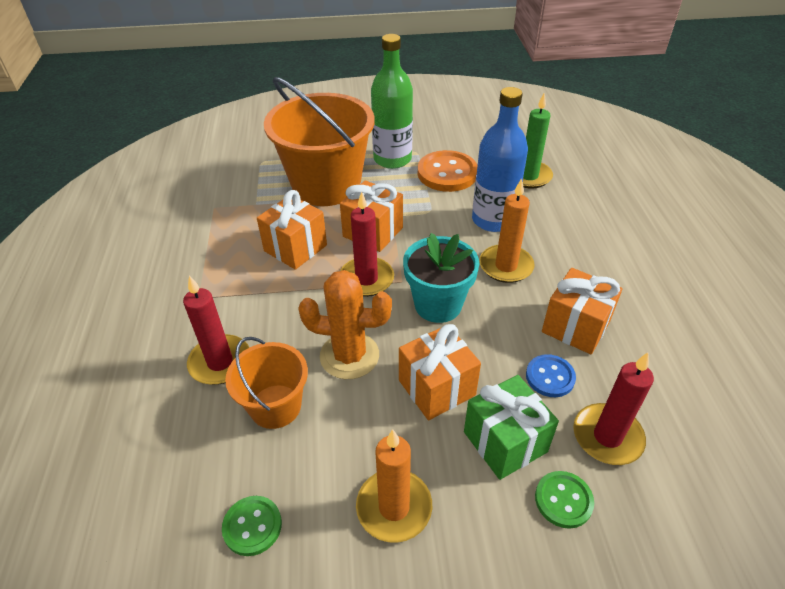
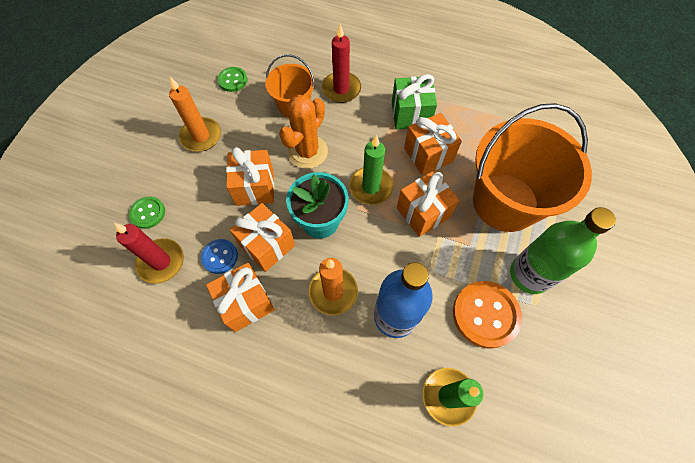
camera: 115 degrees right, 20 degrees up
red candle [340,192,394,297] -> green candle [349,135,394,205]
green gift [464,375,559,480] -> green gift moved to [392,74,437,130]
none -> orange gift [230,203,295,272]

